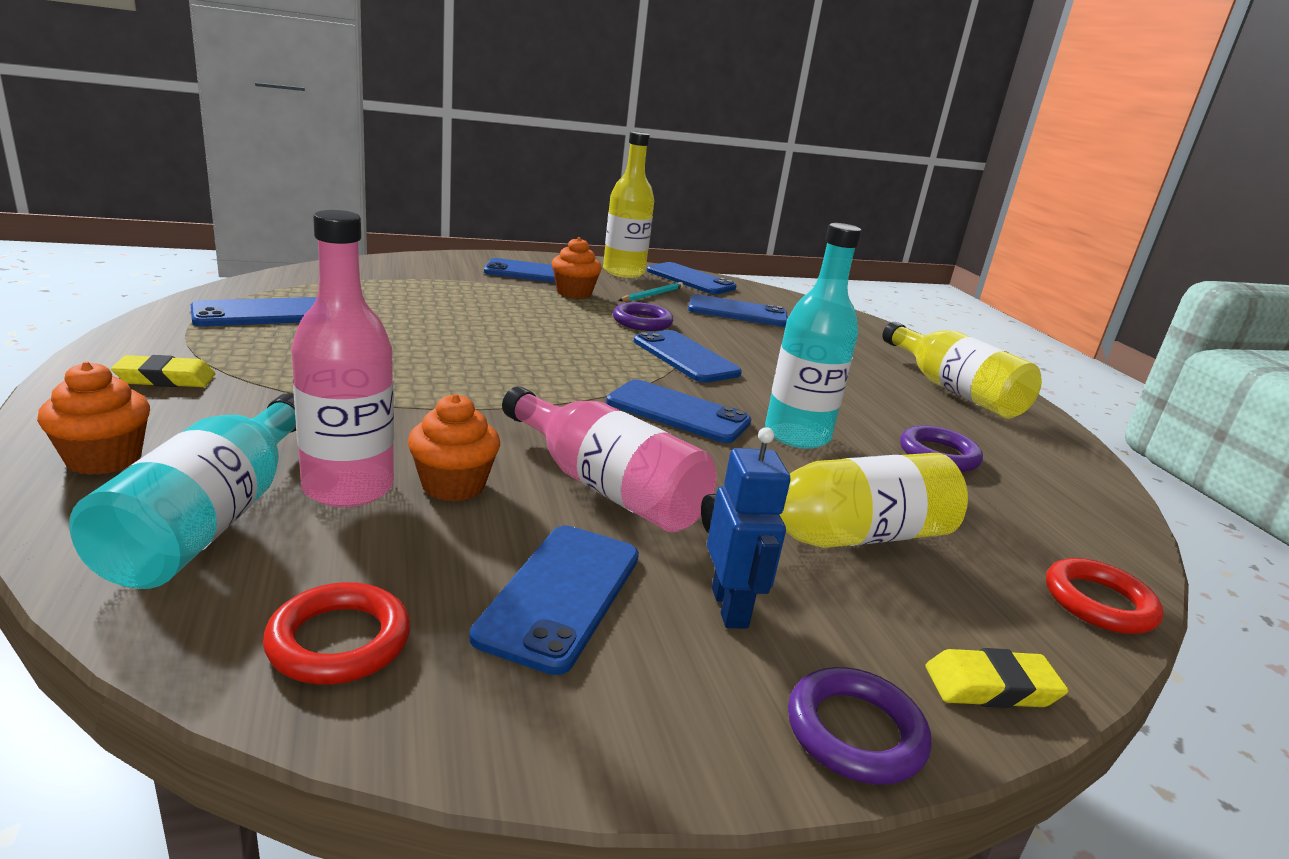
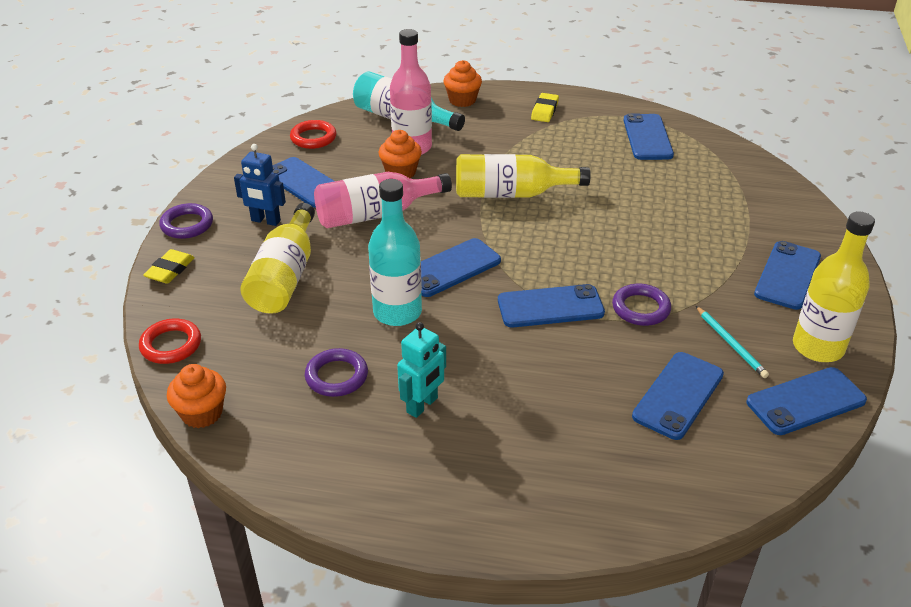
camera: 120 degrees right, 15 degrees up
orange cupcake [552,237,602,299] -> orange cupcake moved to [167,364,226,428]
yellow bottle [882,322,1042,419] -> yellow bottle moved to [456,154,591,198]
none -> turquoise robot [397,322,446,418]

